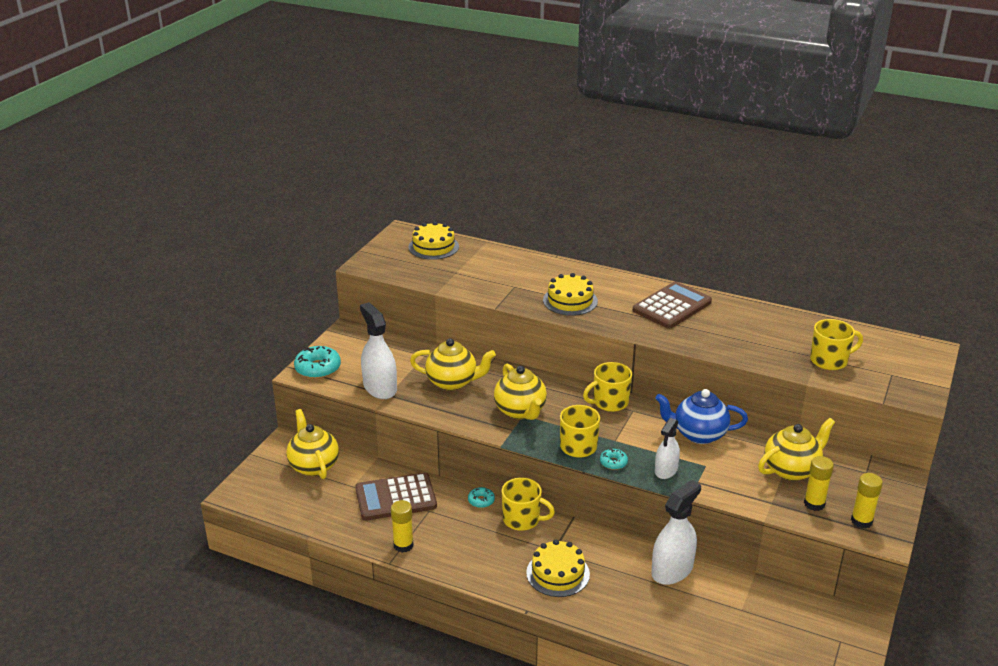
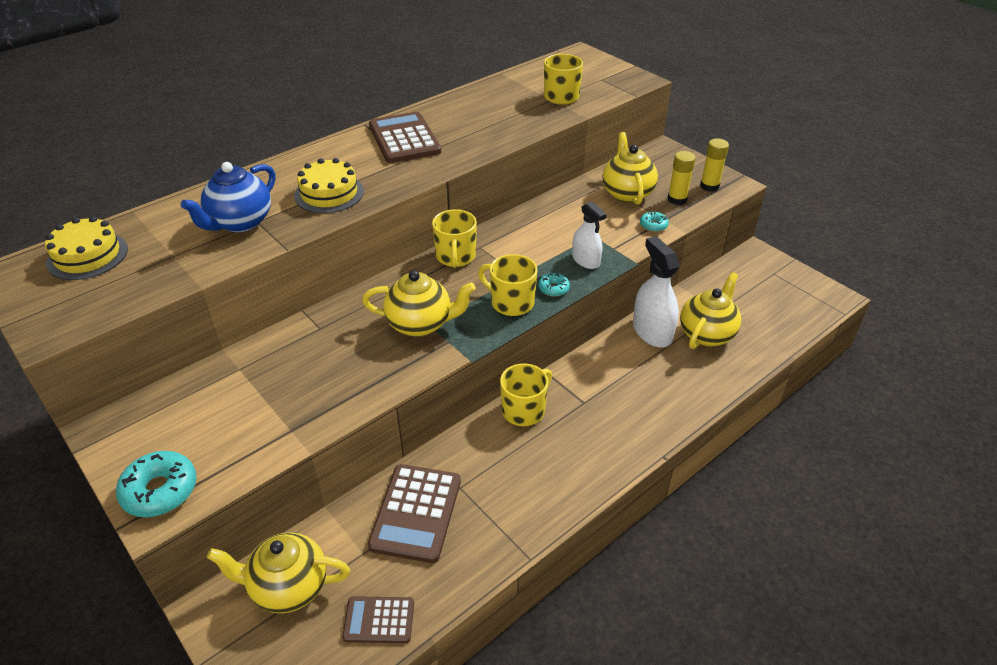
camera: 65 degrees left, 10 degrees up
white spray bottle [360,302,397,399] -> none
yellow glue stick [391,500,414,553] -> none
yellow teapot [410,338,496,391] -> yellow teapot moved to [680,272,741,349]
turquoise donut [468,487,495,508] -> turquoise donut moved to [640,211,669,232]
yellow cake [526,540,590,597] -> none
blue teapot [655,389,748,444] -> blue teapot moved to [181,162,275,232]
none -> brown calculator [342,596,414,643]

